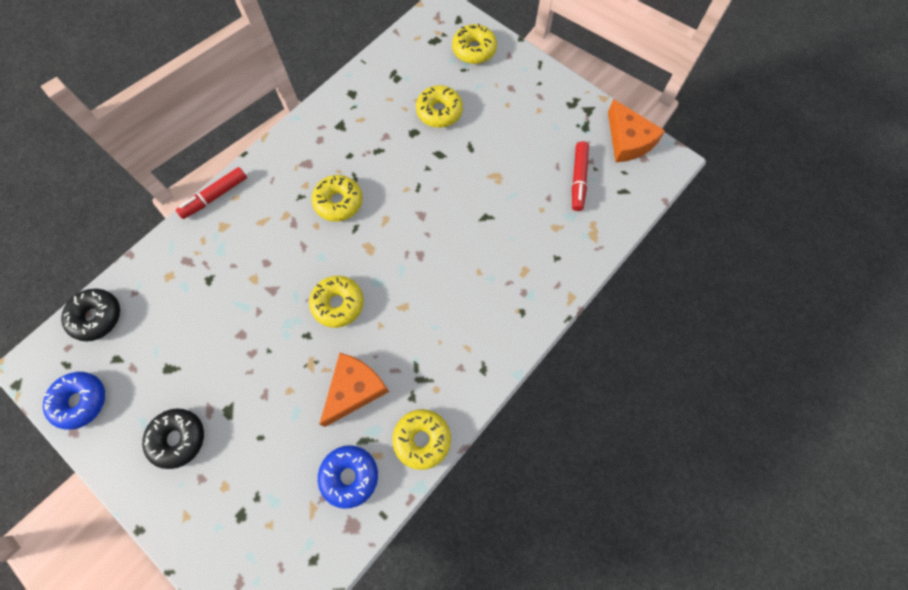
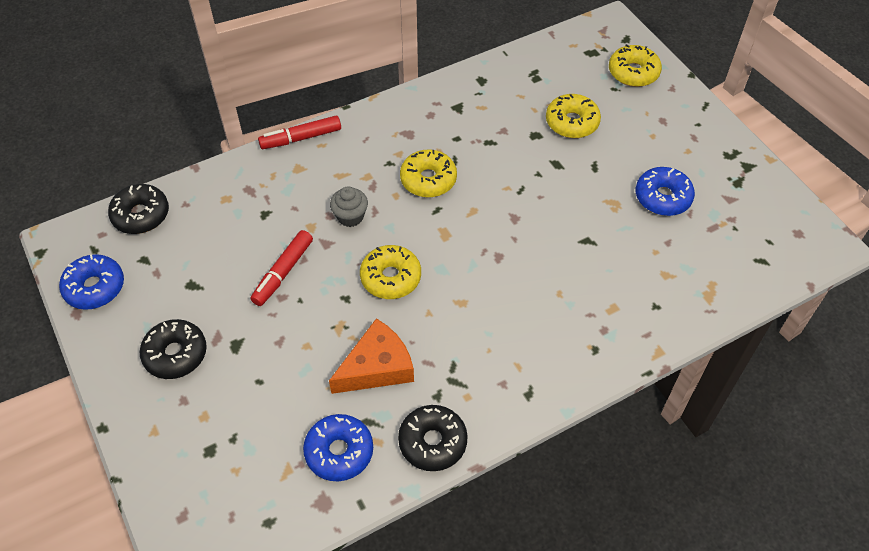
camera: 20 degrees right, 15 degrees down
yellow donut [392,409,451,470] -> black donut [398,405,468,471]
red marker [572,142,589,211] -> red marker moved to [250,230,313,306]
orange cheese [608,99,665,162] -> none
none -> grey cupcake [330,186,368,227]
none -> blue donut [636,167,695,216]

